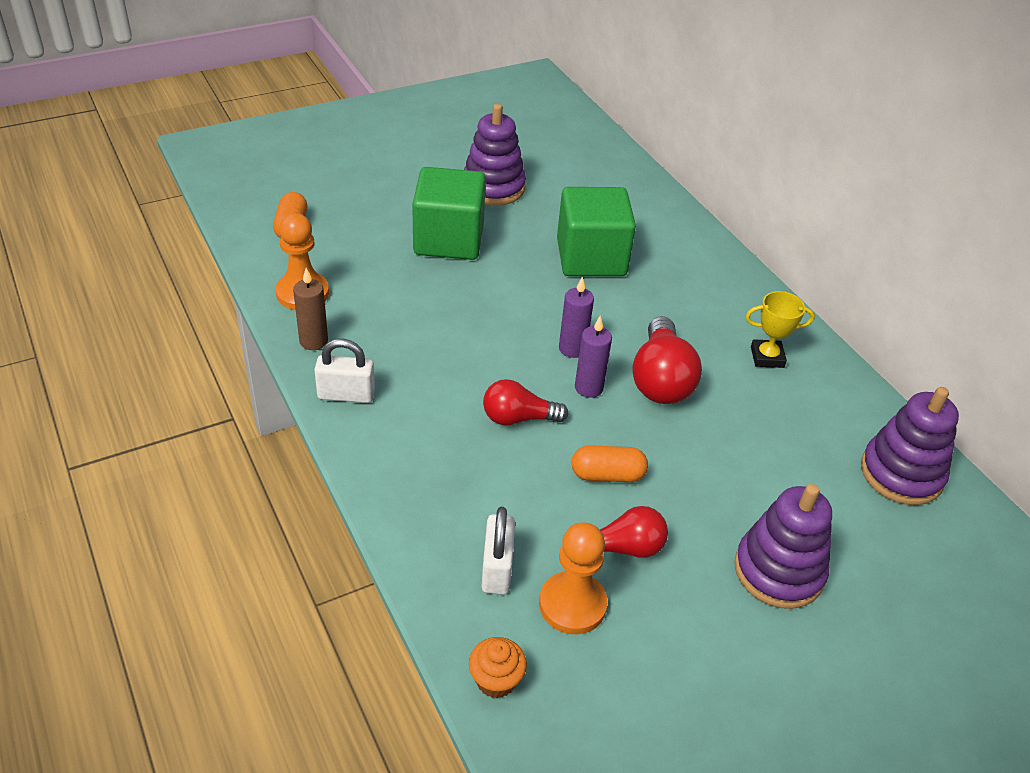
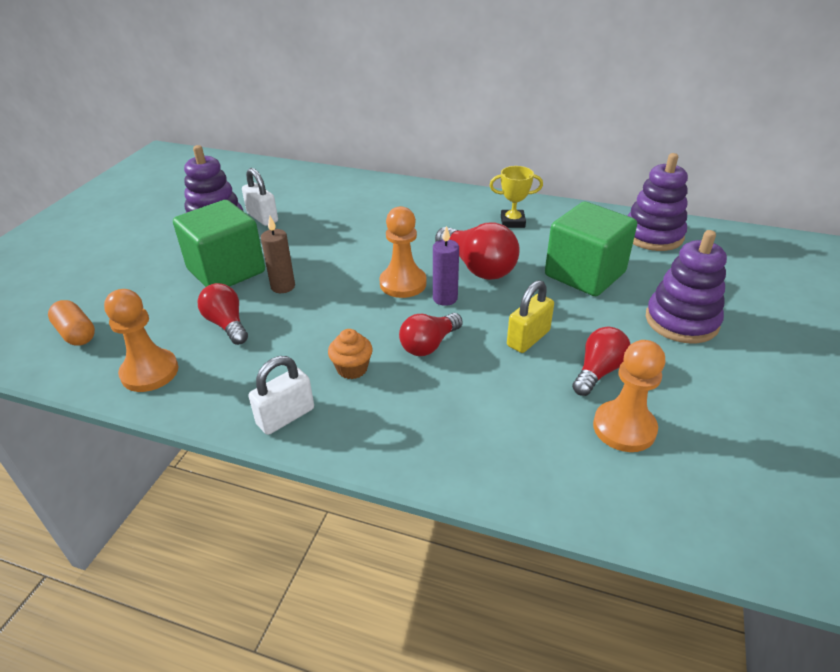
camera: 40 degrees left, 5 degrees down
brown candle [293,268,328,350] -> brown candle moved to [261,216,295,293]
orange cupcake [469,637,527,698] -> orange cupcake moved to [328,329,373,379]
white padlock [482,507,515,595] -> white padlock moved to [242,168,278,226]
green cube [557,187,636,276] -> green cube moved to [545,202,637,296]
purple candle [559,277,594,358] -> orange pawn [379,206,426,298]
orange capsule [572,445,648,482] -> yellow padlock [507,280,554,353]
yellow trophy [746,291,815,368] -> yellow trophy turned 45 degrees clockwise [490,166,543,228]
none -> red light bulb [197,283,248,345]

